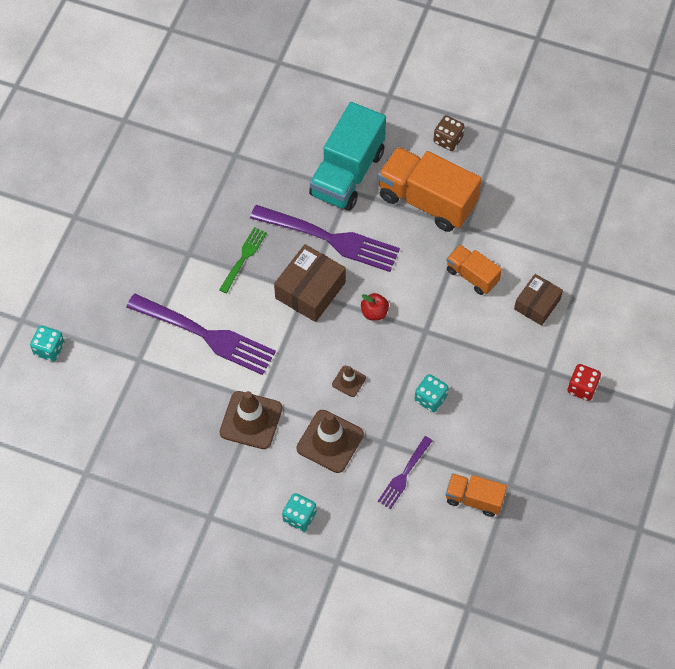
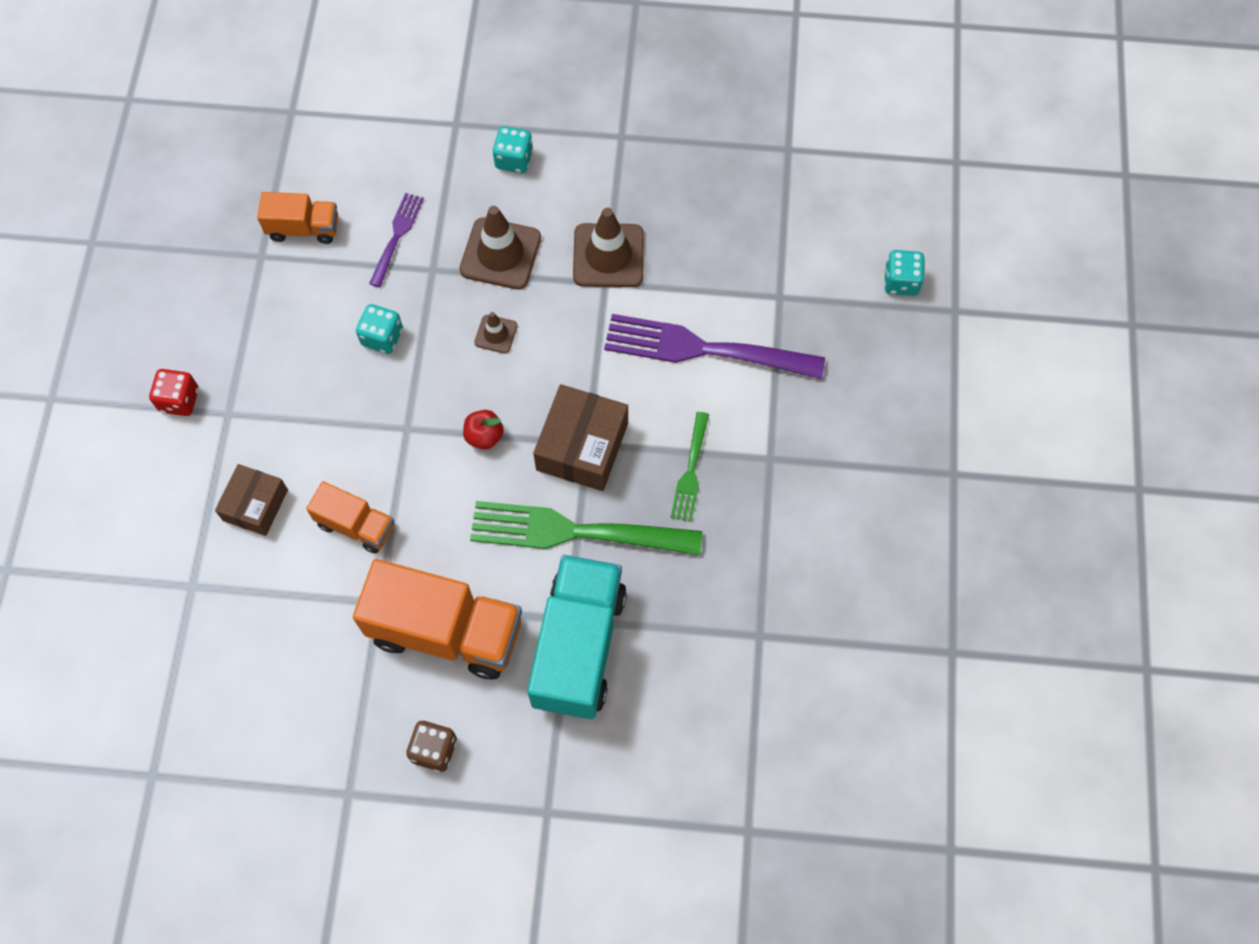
camera: 165 degrees right, 5 degrees up
purple fork [250,205,400,272] -> green fork [470,501,702,555]

